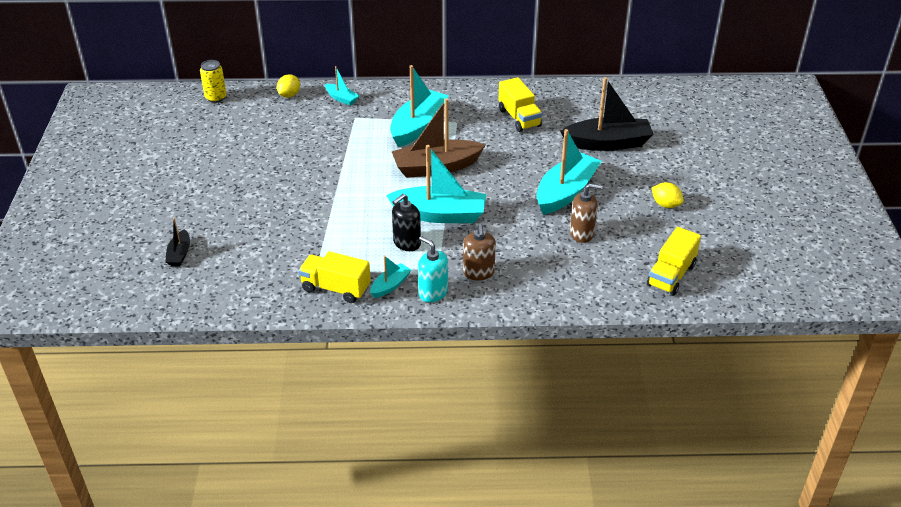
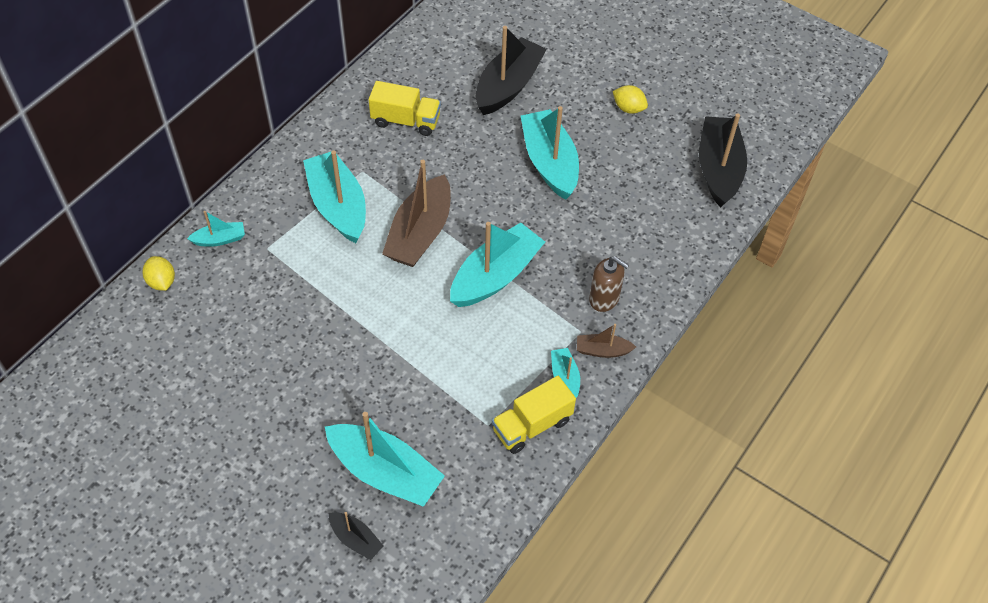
camera: 55 degrees left, 15 degrees up
yellow can [200,60,226,103] -> none
black soap dispenser [392,194,421,251] -> none
turquoise soap dispenser [418,236,448,302] -> brown boat [577,324,636,358]
brown soap dispenser [570,183,603,243] -> none
yellow truck [647,227,701,295] -> black boat [699,113,747,208]
yellow lemon [651,182,684,208] -> yellow lemon turned 45 degrees clockwise [613,85,648,114]
none -> turquoise boat [325,412,445,507]

